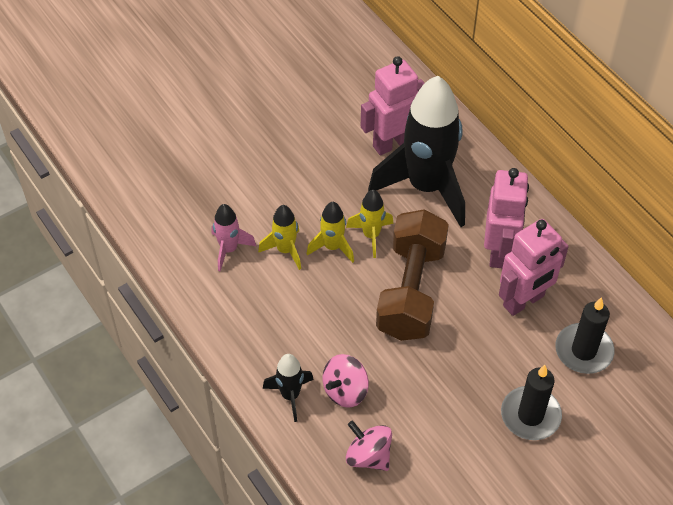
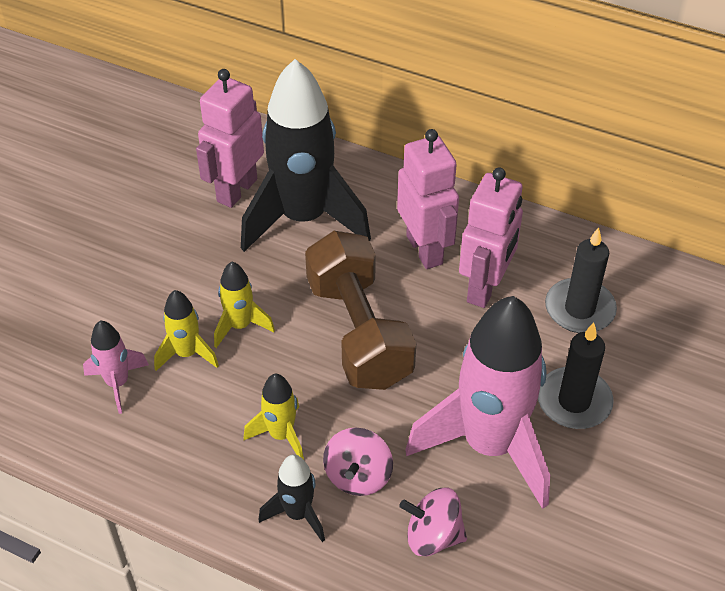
camera: 30 degrees left, 5 degrees down
yellow rocket [346,190,394,258] -> yellow rocket moved to [244,374,304,460]
none -> pink rocket [405,296,550,509]

